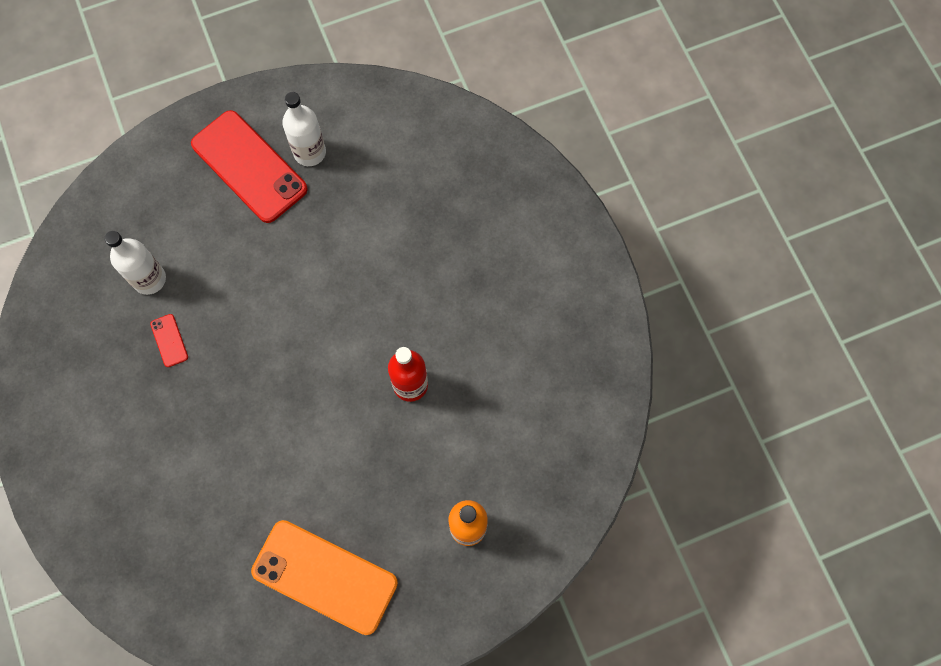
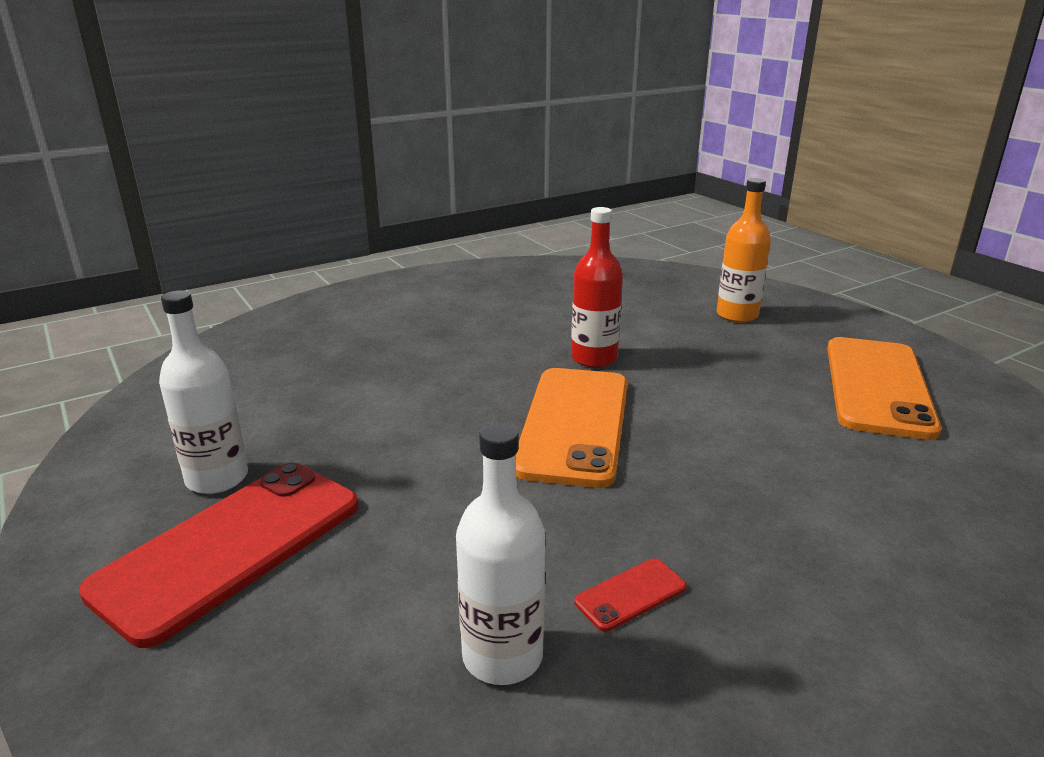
camera: 100 degrees left, 45 degrees down
none -> orange phone [516,368,628,488]

